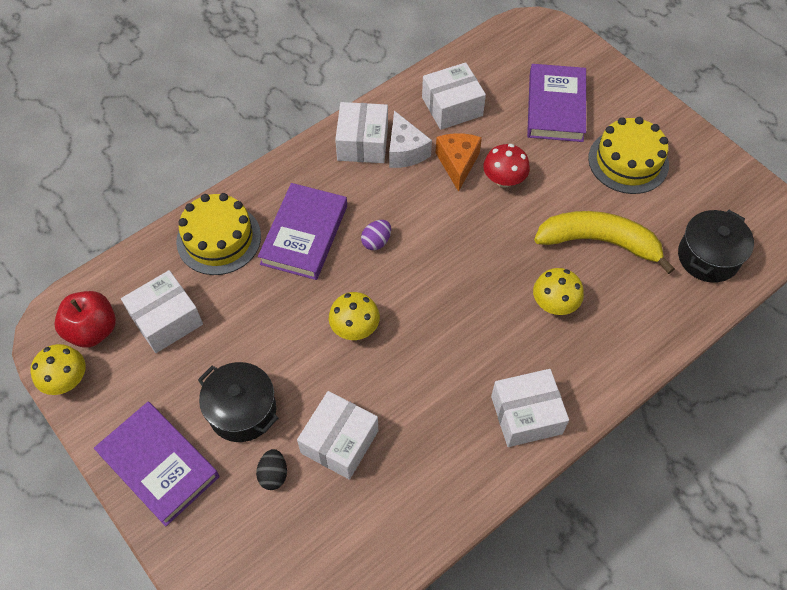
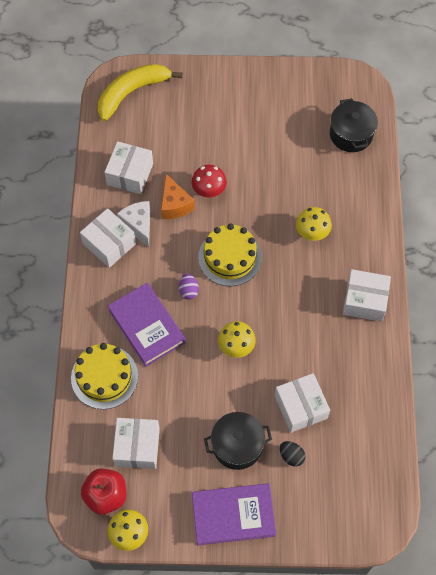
camera: 50 degrees left, 5 degrees up
white cheese [389,111,432,168] -> white cheese turned 135 degrees counterclockwise [117,201,150,247]
orange cheese [436,133,482,192] -> orange cheese turned 150 degrees counterclockwise [161,174,195,219]
white box [491,369,569,447] -> white box turned 75 degrees clockwise [343,269,391,322]
purple book [527,64,586,142] -> none
yellow banana [534,211,675,274] -> yellow banana moved to [98,64,183,121]
yellow cake [588,117,669,194] -> yellow cake moved to [198,223,262,286]

